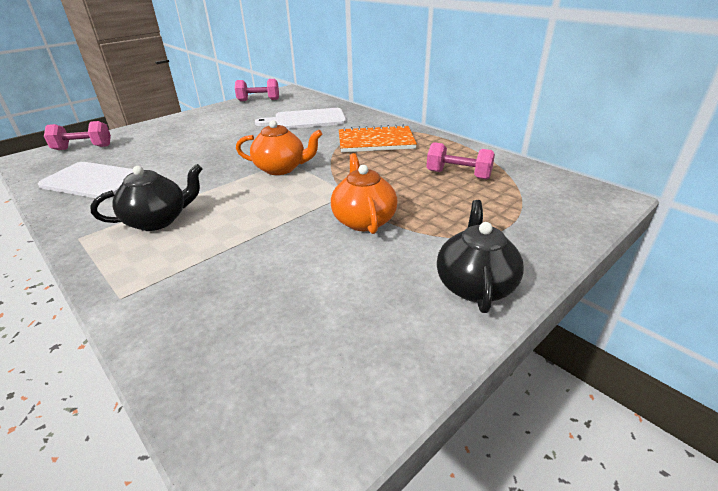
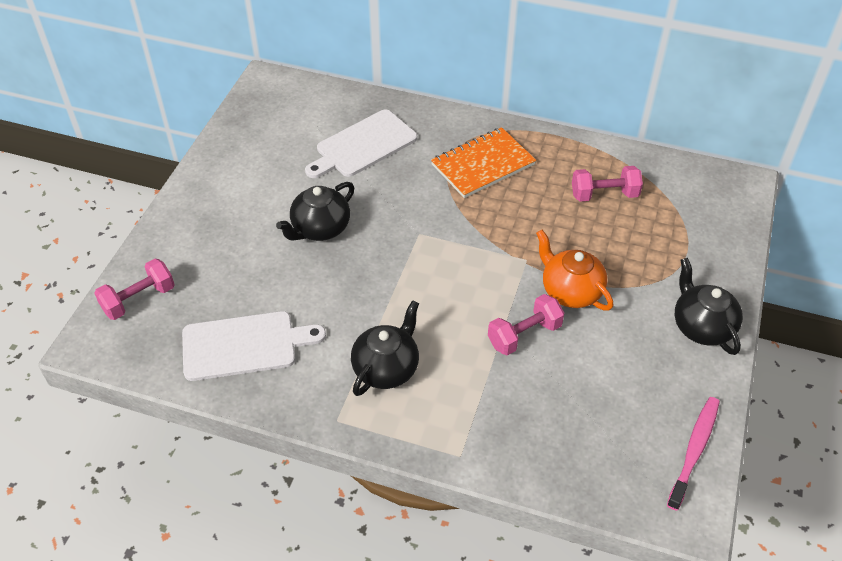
camera: 30 degrees left, 15 degrees up
pink dumbbell [235,79,279,101] -> pink dumbbell moved to [488,294,564,355]
orange teapot [236,120,322,175] -> none
none -> black teapot [276,182,354,241]
none -> pink toothbrush [667,397,720,511]

